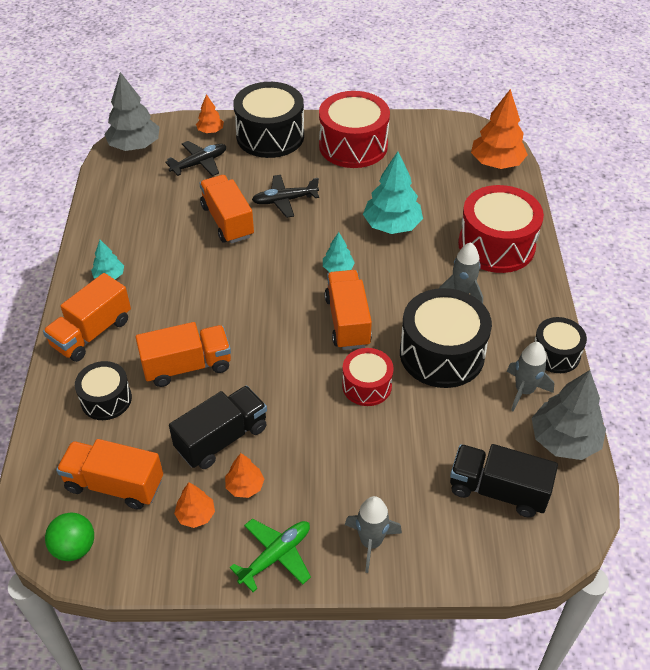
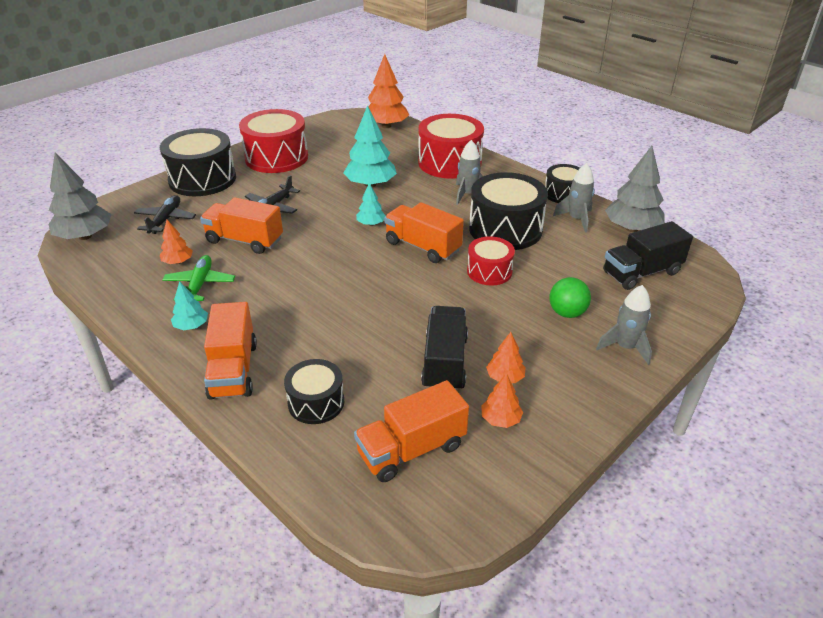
camera: 45 degrees left, 10 degrees down
green ball [45,512,94,561] -> green ball moved to [549,277,591,318]
orange truck [136,322,231,387] -> none
orange tree [196,94,224,133] -> orange tree moved to [160,220,193,264]
green plane [230,519,311,592] -> green plane moved to [162,255,235,301]

